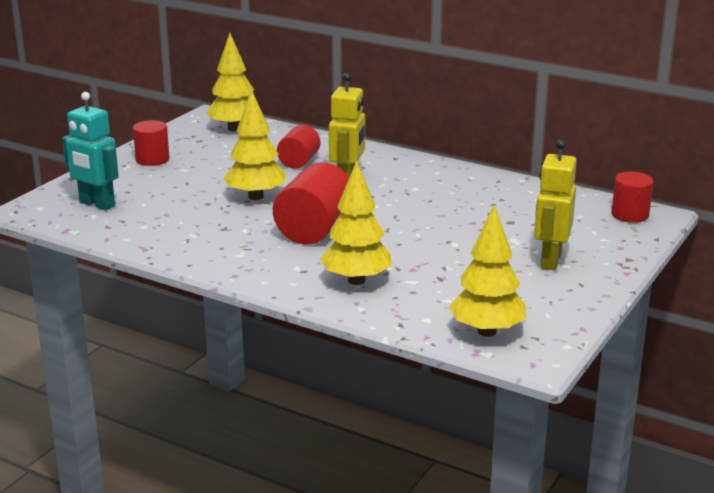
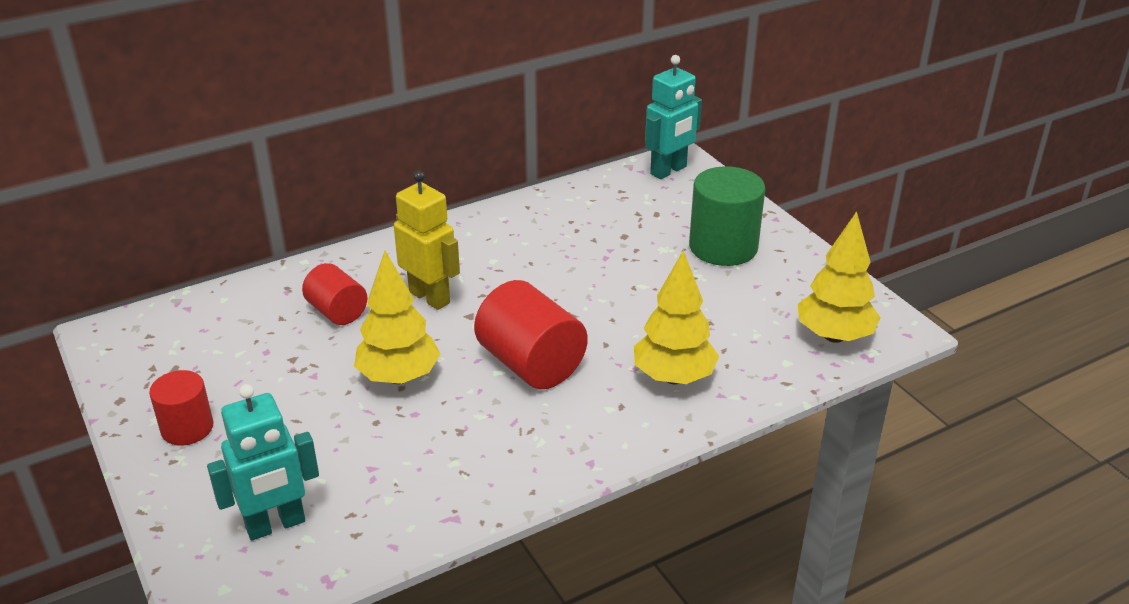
camera: 60 degrees left, 10 degrees up
yellow tree [206,33,254,131] -> none
yellow robot [534,139,577,270] -> green cylinder [689,166,765,266]
red cylinder [612,172,653,223] -> turquoise robot [645,55,702,179]

